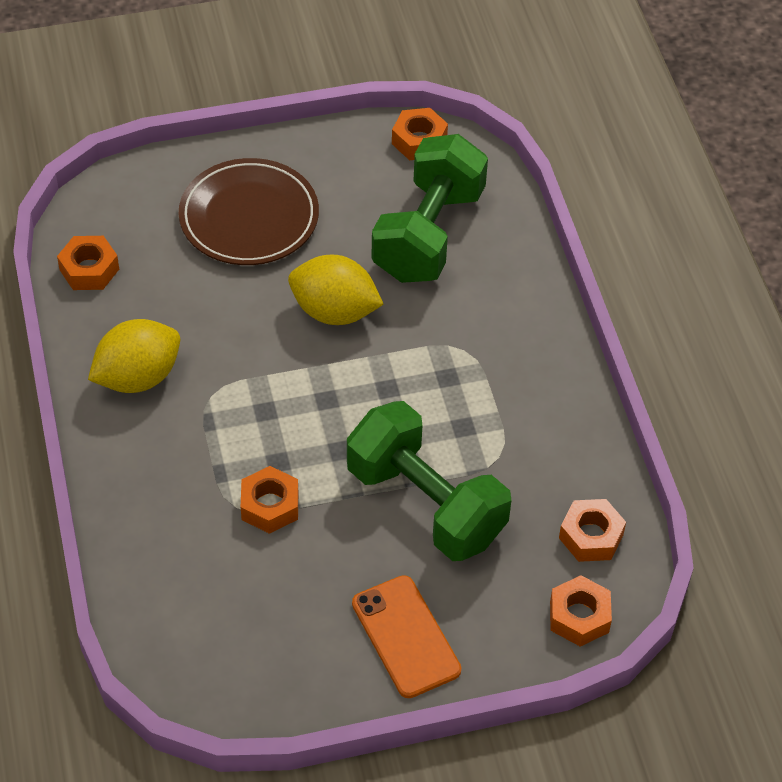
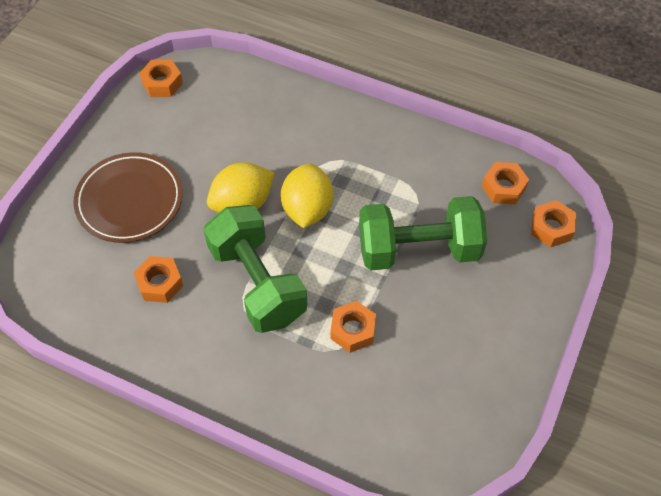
camera: 50 degrees left, 5 degrees up
orange nut [57,236,119,290] -> orange nut moved to [134,256,183,303]
yellow lemon [88,319,180,393] -> yellow lemon moved to [281,164,333,228]
orange phone [352,575,461,698] -> none
green dumbbell [371,134,488,283] -> green dumbbell moved to [203,205,308,333]

